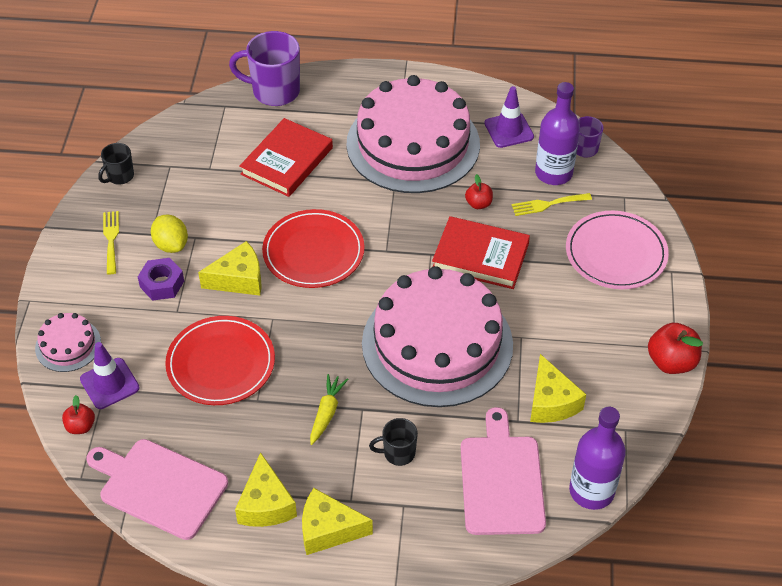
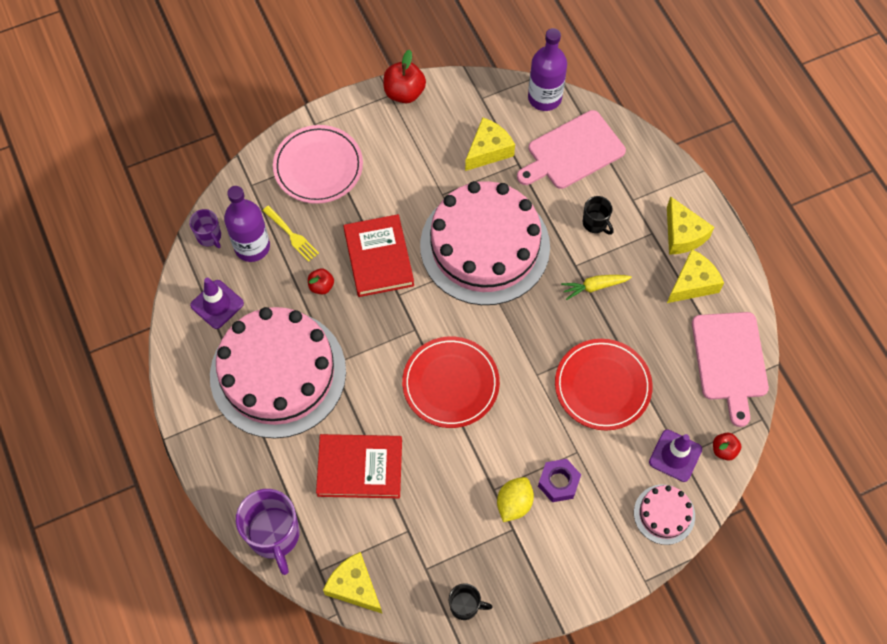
camera: 120 degrees left, 15 degrees up
yellow fork [103,211,119,274] -> none
yellow cheese [198,241,262,296] -> yellow cheese moved to [323,552,382,613]

